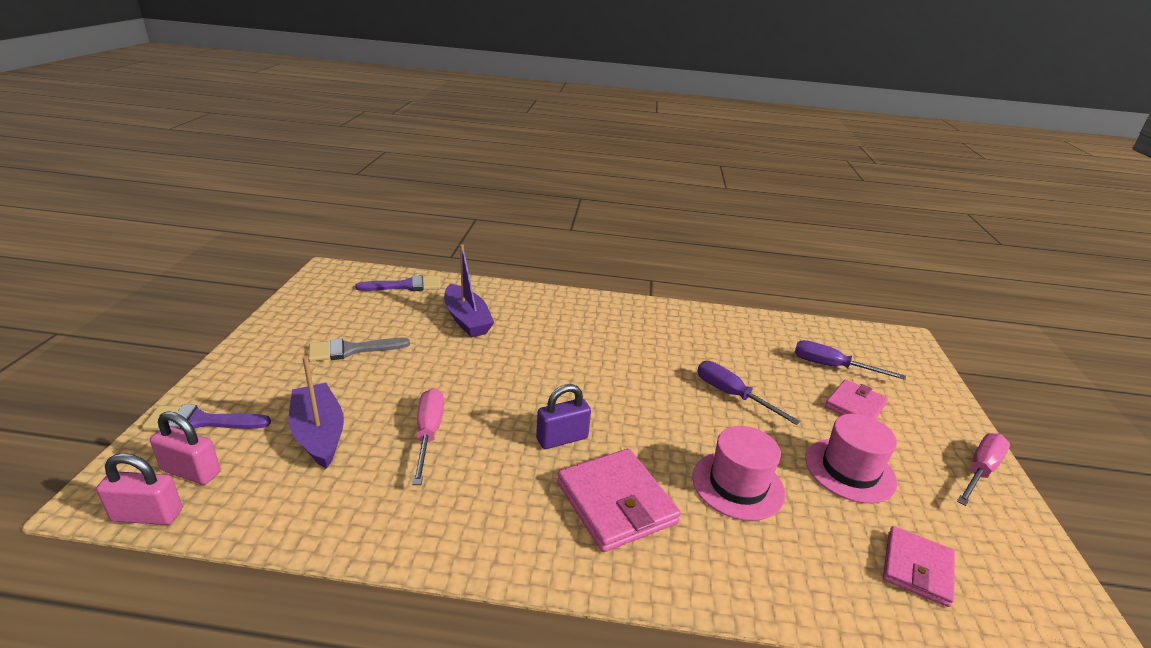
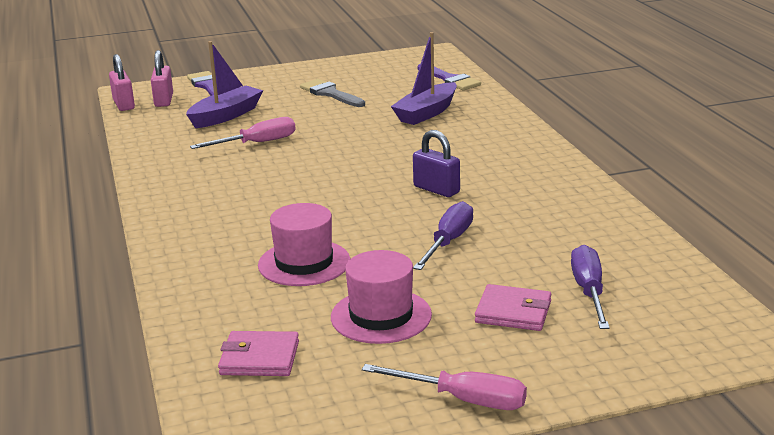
camera: 70 degrees right, 5 degrees down
purple padlock [536,384,591,449] -> purple padlock moved to [413,130,460,197]
pink wallet [557,449,681,552] -> none

